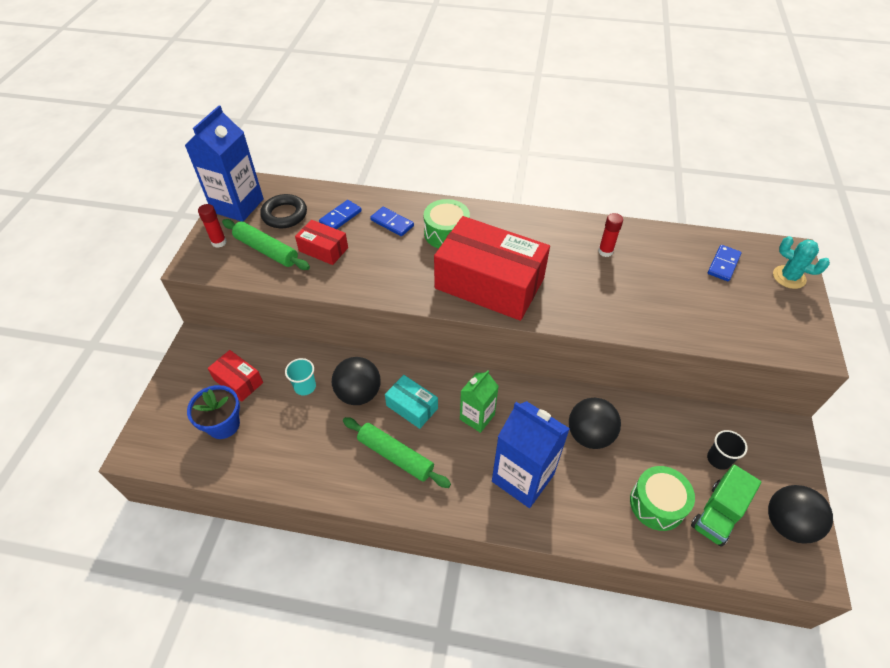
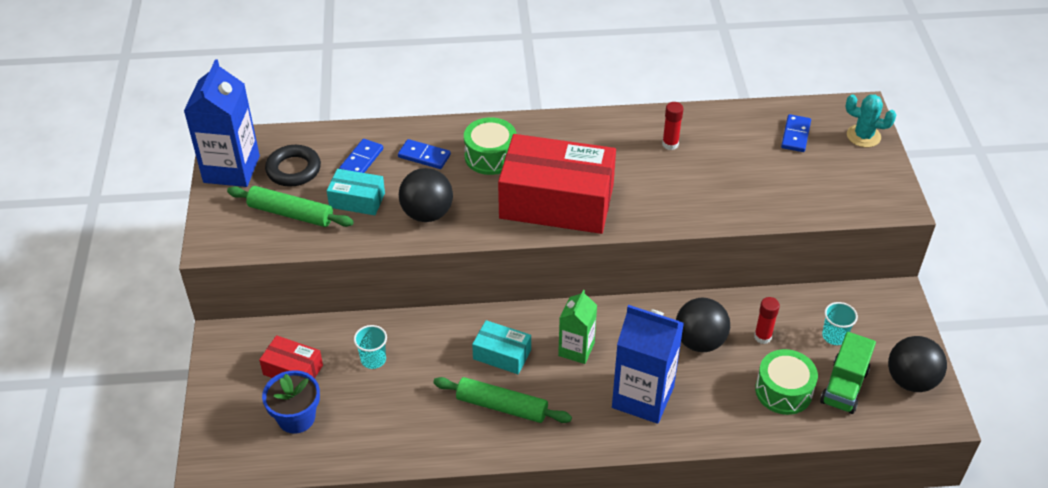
camera: 15 degrees left, 5 degrees down
red glue stick [198,204,227,248] -> red glue stick moved to [754,297,780,344]
red box [295,220,348,265] -> turquoise box [327,169,385,215]
black ball [332,357,381,405] -> black ball moved to [399,168,453,222]
black cup [707,430,748,470] -> turquoise cup [822,302,858,345]

